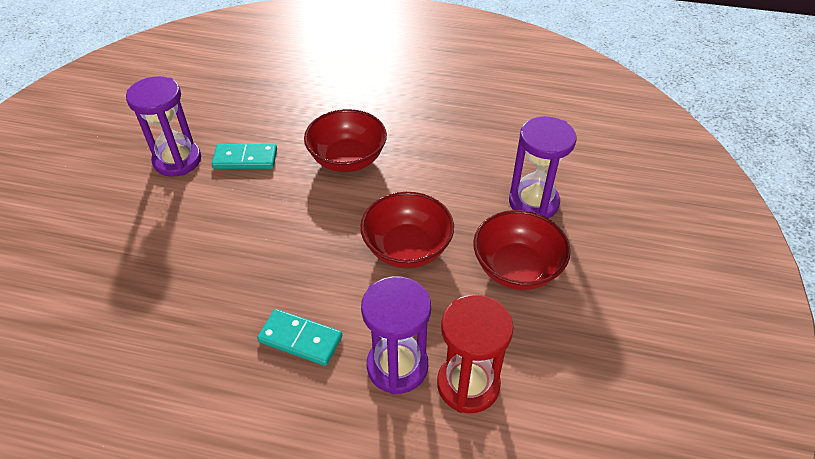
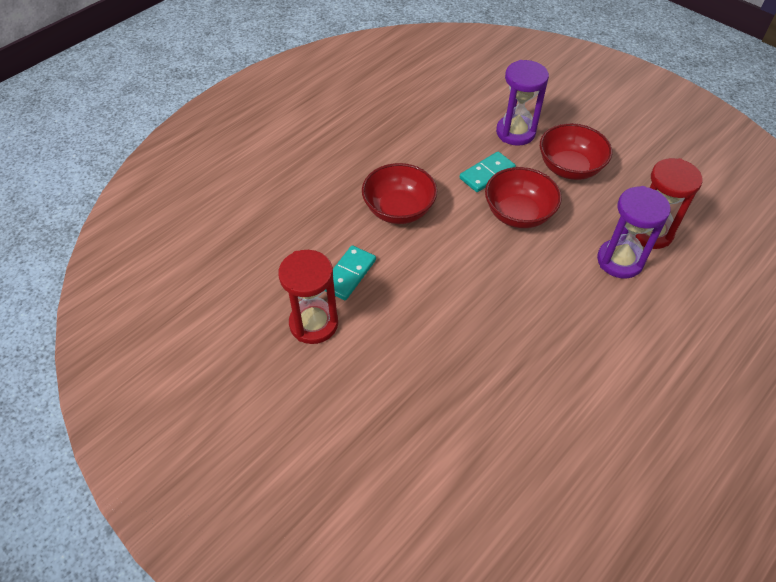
camera: 60 degrees left, 5 degrees up
purple hourglass [126,76,201,177] -> red hourglass [278,250,338,344]
turquoise domino [257,309,342,366] -> turquoise domino moved to [460,152,516,192]

